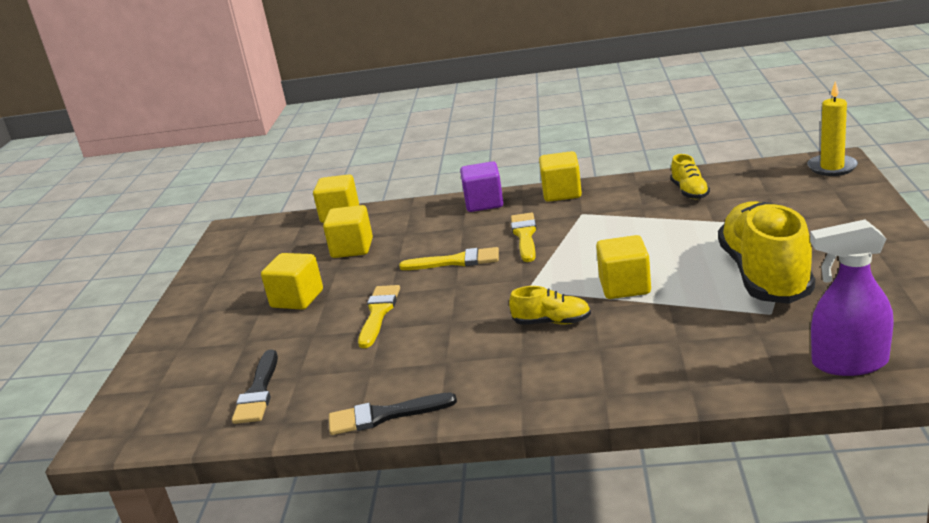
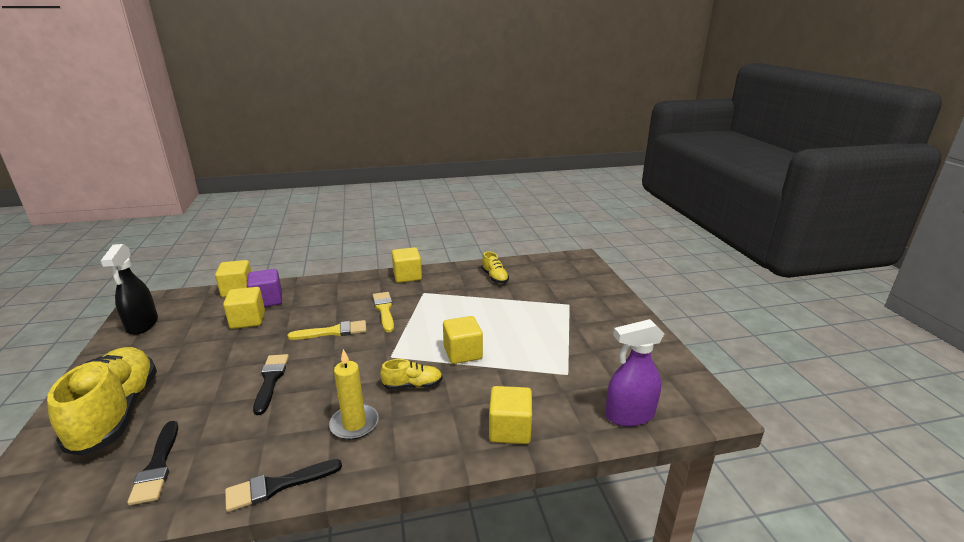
camera: 20 degrees left, 0 degrees up
yellow cube [261,253,323,310] -> yellow cube moved to [489,386,532,444]
yellow brush [358,285,400,348] -> black brush [253,354,289,415]
purple cube [460,161,504,212] -> purple cube moved to [247,269,282,307]
yellow shoe [718,201,815,304] -> yellow shoe moved to [47,347,157,456]
yellow candle [807,81,858,176] -> yellow candle moved to [329,349,379,440]
none -> black spray bottle [100,244,158,335]

